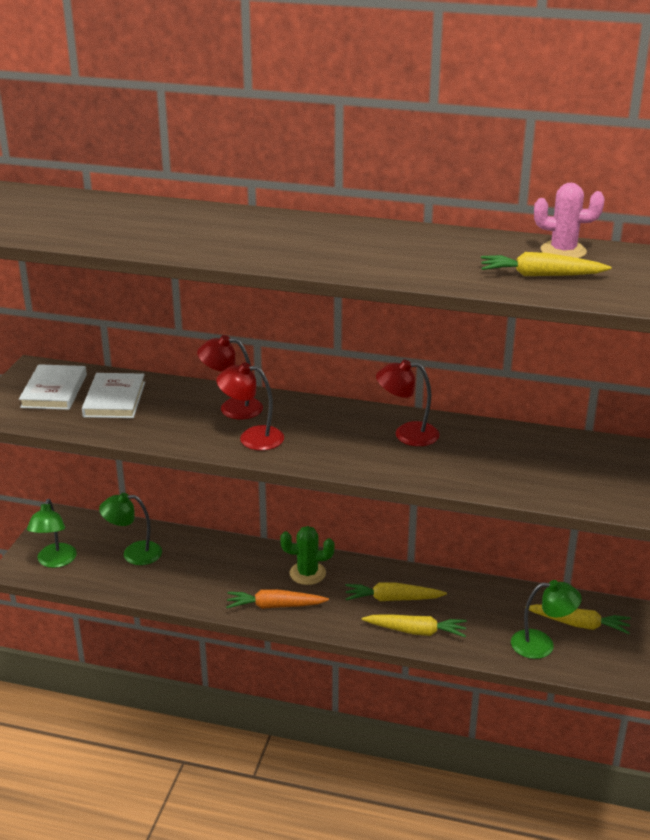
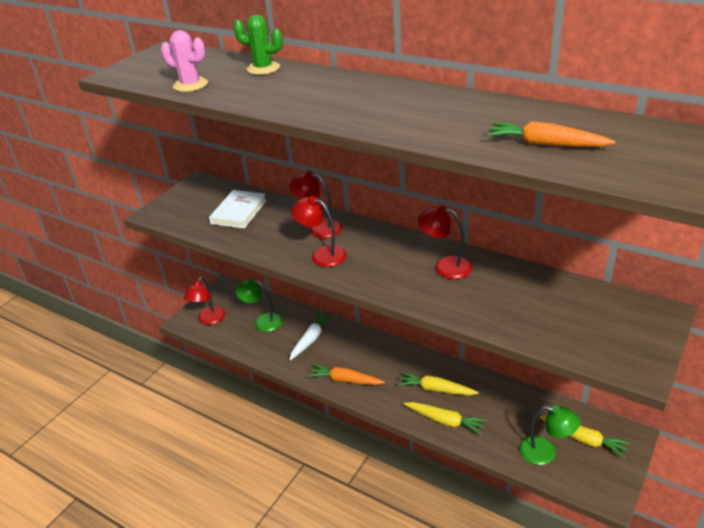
camera: 20 degrees right, 5 degrees up
white book [19,364,87,410] -> none
green lamp [27,499,77,568] -> red lamp [184,277,226,325]
green cactus [280,526,334,585] -> green cactus moved to [233,15,283,75]
yellow carrot [481,252,611,276] -> orange carrot [487,121,616,147]
pink cactus [534,183,605,258] -> pink cactus moved to [161,30,208,92]
none -> white carrot [289,312,334,360]

